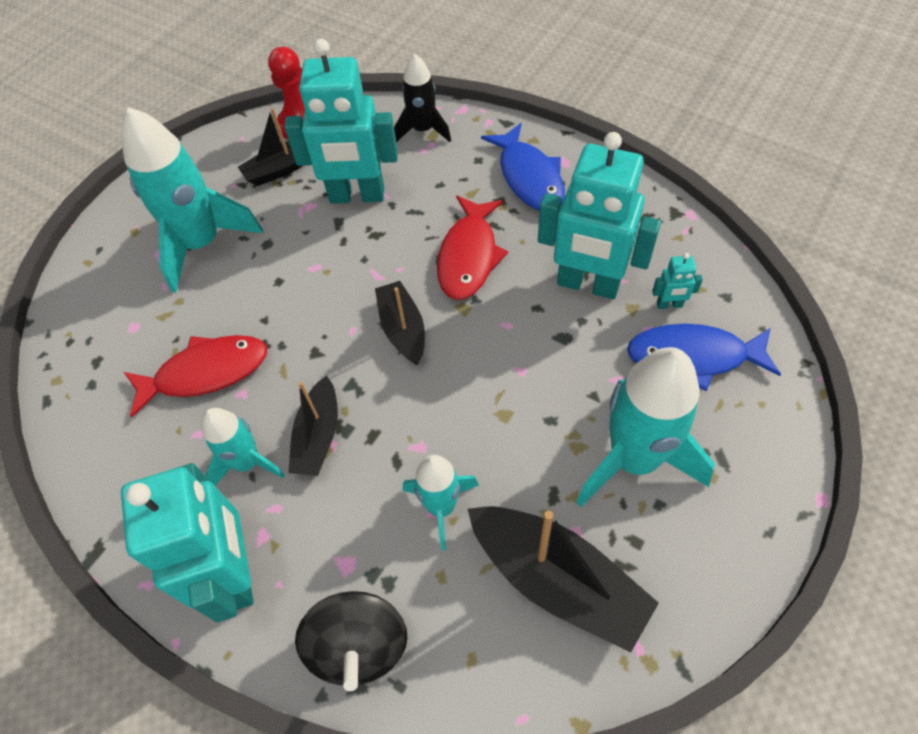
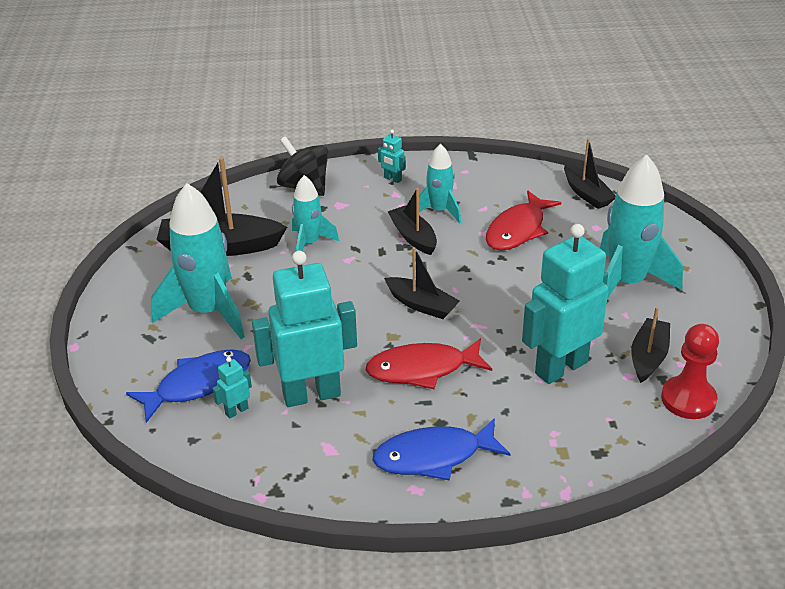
camera: 140 degrees right, 20 degrees down
turquoise robot [121,463,254,622] -> turquoise robot [378,130,406,183], size x0.40
black rocket [394,53,451,142] -> none
red fish [437,196,508,300] -> red fish turned 75 degrees counterclockwise [365,338,492,389]
blue fish [481,123,565,210] -> blue fish turned 45 degrees counterclockwise [372,418,510,481]
none -> black boat [564,138,616,209]

